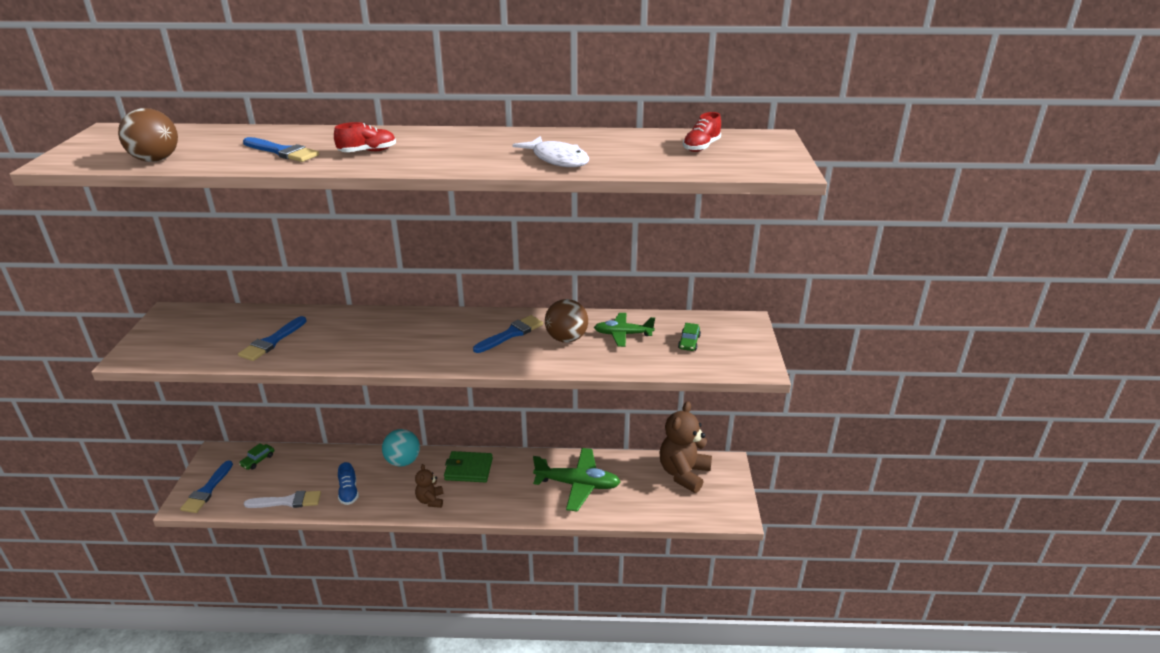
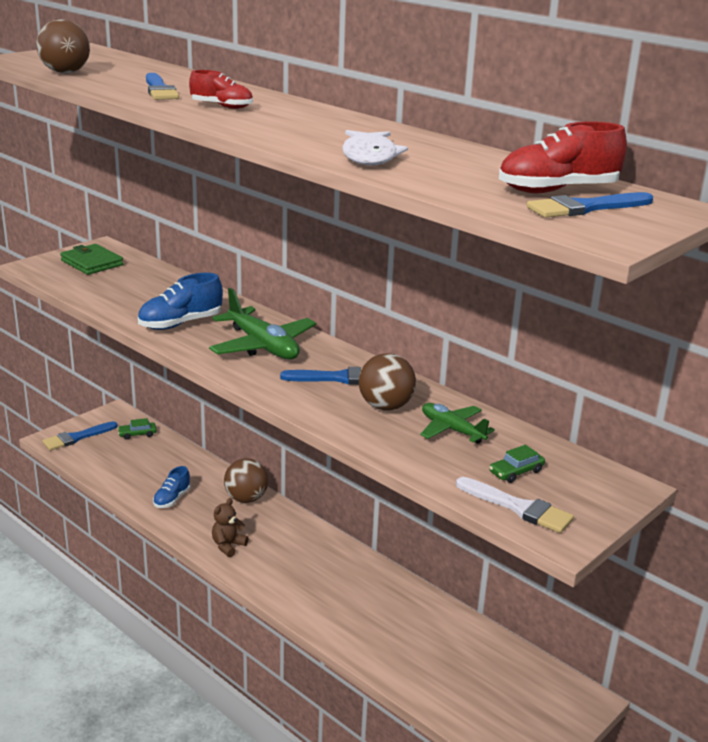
camera: 40 degrees right, 5 degrees down
blue brush [238,316,307,361] -> blue brush moved to [527,192,653,218]
white brush [244,491,321,508] -> white brush moved to [456,477,574,533]
turquoise ball [382,429,420,467] -> brown ball [224,458,268,503]
green wallet [444,451,493,482] -> green wallet moved to [60,244,123,275]
green plane [533,448,621,512] -> green plane moved to [209,288,316,359]
brown teddy bear [660,401,712,493] -> none
red shoe [683,112,721,152] -> red shoe [499,122,627,193], size x1.56
none -> blue shoe [138,273,223,330]

